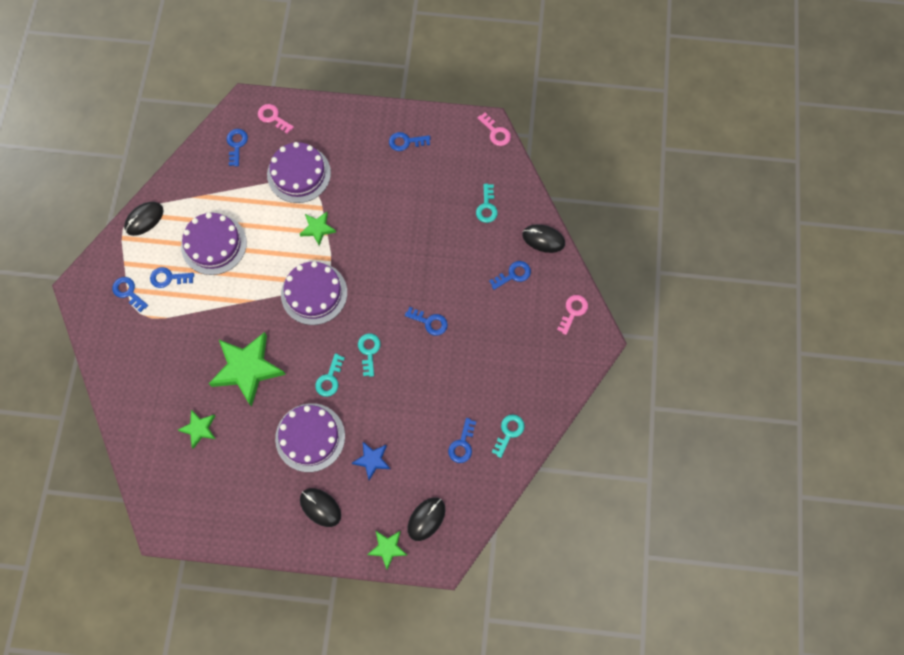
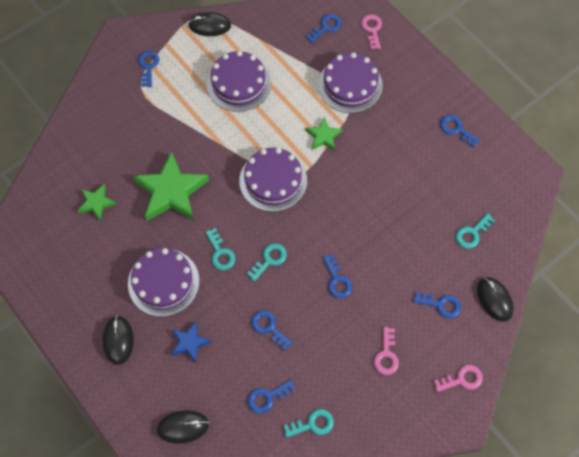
camera: 45 degrees right, 5 degrees down
blue key [150,267,194,288] -> blue key moved to [251,310,292,350]
turquoise key [315,353,345,397] -> turquoise key turned 90 degrees counterclockwise [206,228,235,270]
green star [367,531,407,570] -> none
pink key [478,112,511,146] -> pink key moved to [374,327,399,375]

